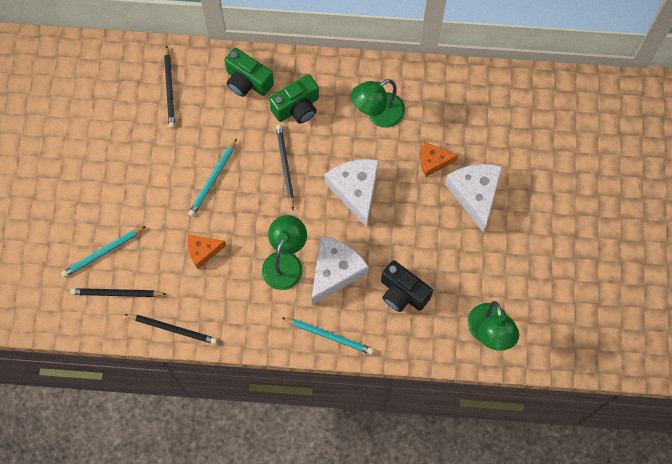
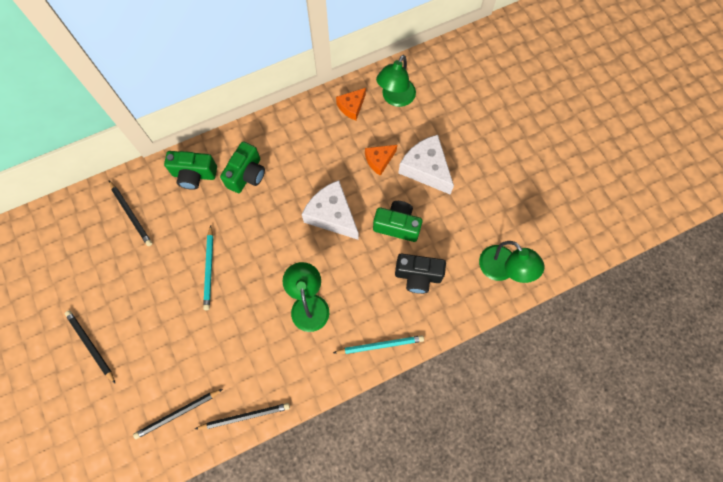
camera: 30 degrees left, 0 degrees up
turquoise pencil [61,226,146,278] -> none
orange cheese [187,235,226,269] -> orange cheese moved to [336,88,366,120]
black pencil [276,124,294,210] -> black pencil moved to [65,310,115,383]
white cheese [312,236,369,305] -> none
green lamp [351,79,405,128] -> green lamp moved to [376,55,416,107]
none -> green camera [373,201,423,242]

